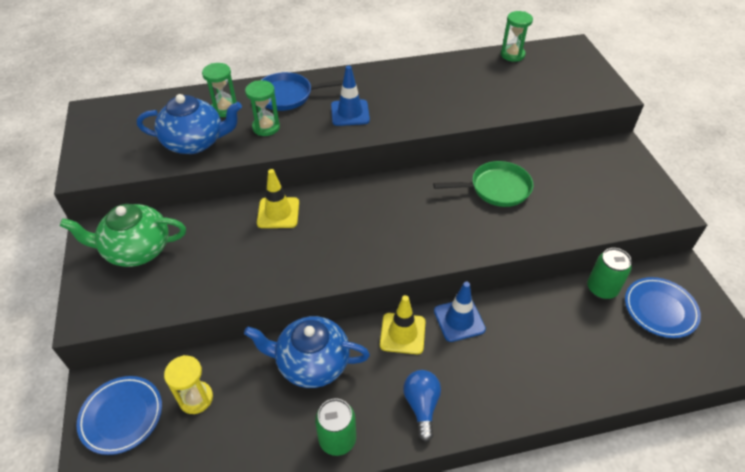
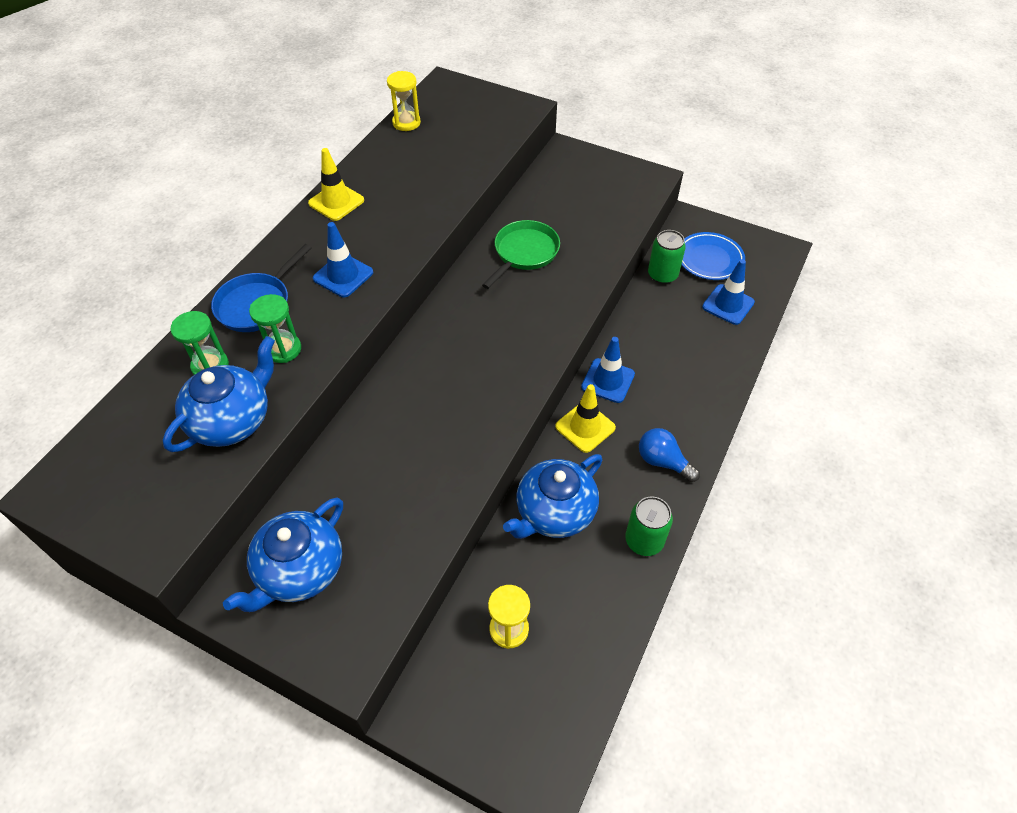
camera: 50 degrees left, 5 degrees up
green teapot [60,204,186,267] -> blue teapot [223,497,343,612]
blue plate [76,376,162,455] -> none
yellow traffic cone [257,169,299,228] -> yellow traffic cone moved to [308,148,364,221]
green hourglass [501,11,533,62] -> yellow hourglass [387,71,421,131]
none -> blue traffic cone [702,259,755,325]

